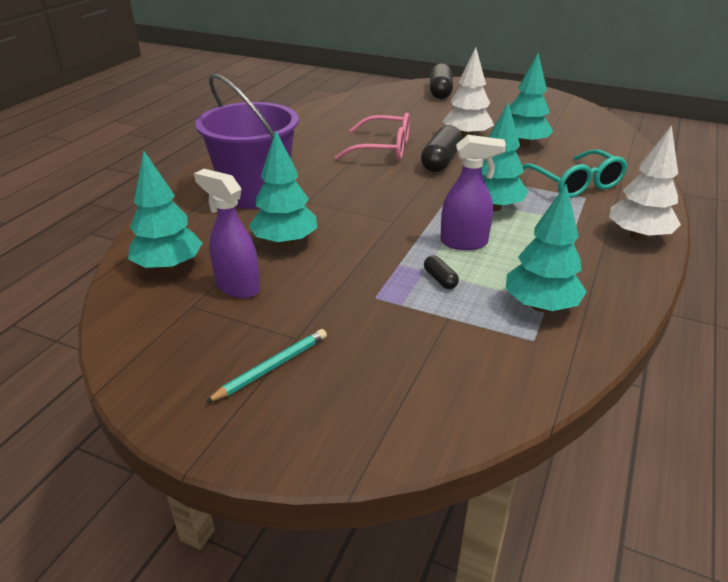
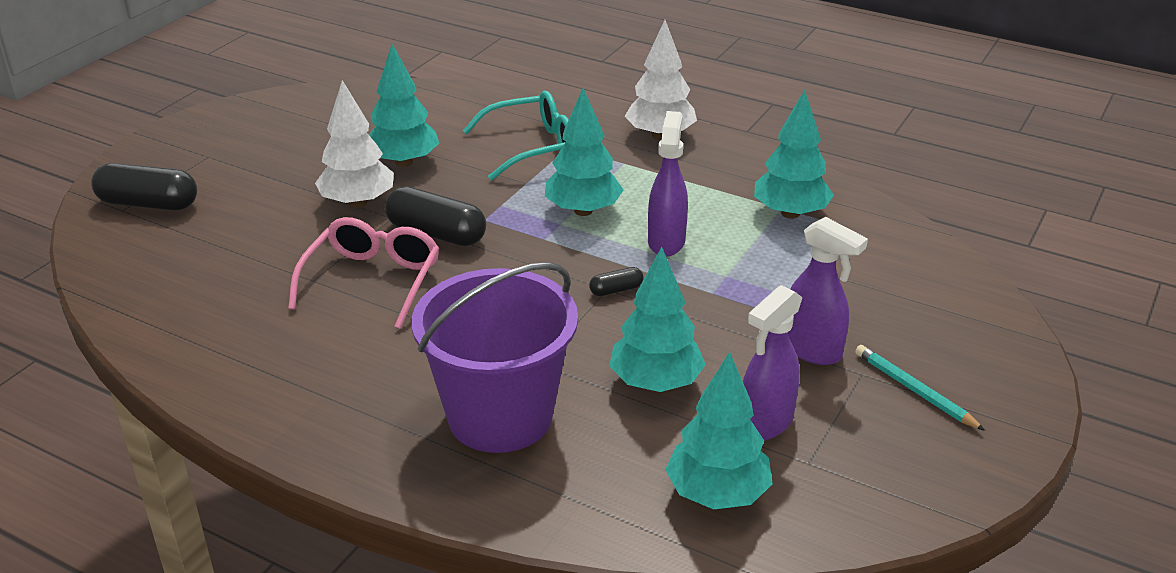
camera: 85 degrees left, 0 degrees up
black capsule [424,255,459,289] -> black capsule moved to [589,267,644,296]
none -> purple spray bottle [788,217,868,365]

